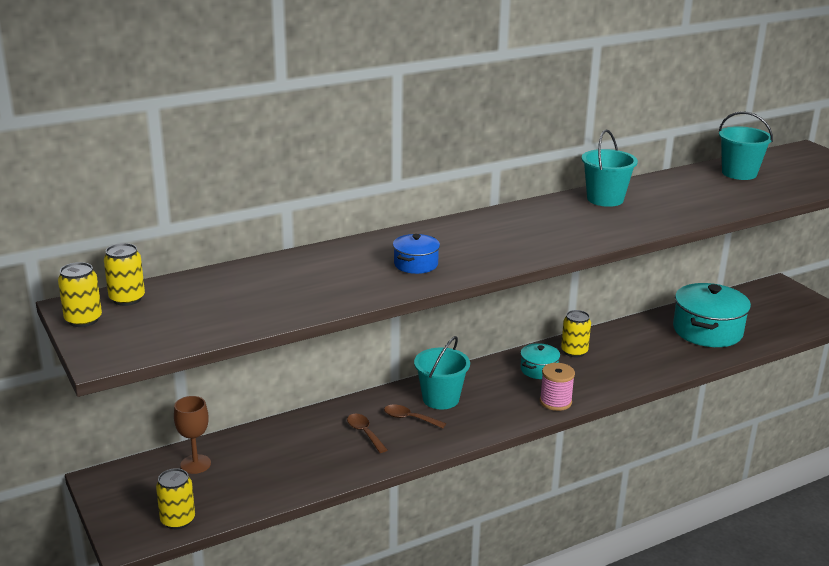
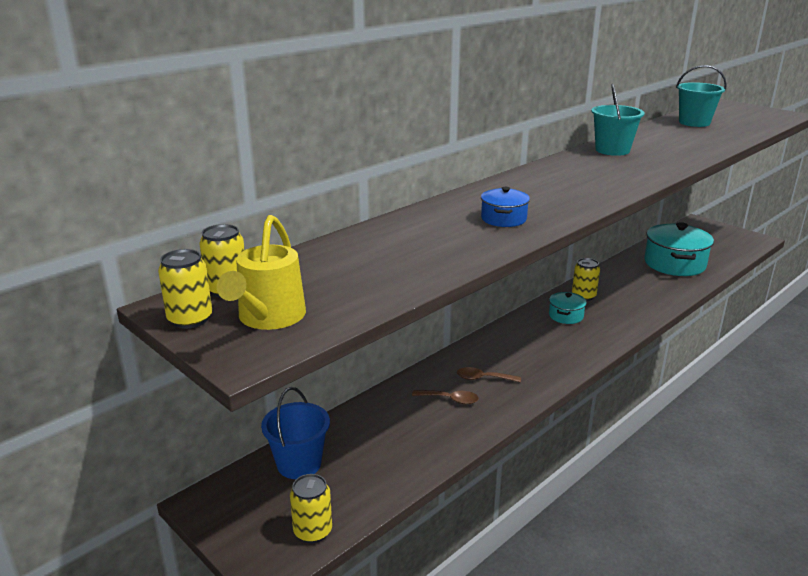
camera: 15 degrees left, 0 degrees up
brown goblet [174,396,211,474] -> blue bucket [261,387,330,479]
brown spoon [347,414,387,453] -> brown spoon turned 150 degrees clockwise [412,390,479,404]
turquoise bucket [414,336,470,409] -> none
pink spool [540,363,575,411] -> none
none -> yellow watering can [217,215,306,330]

